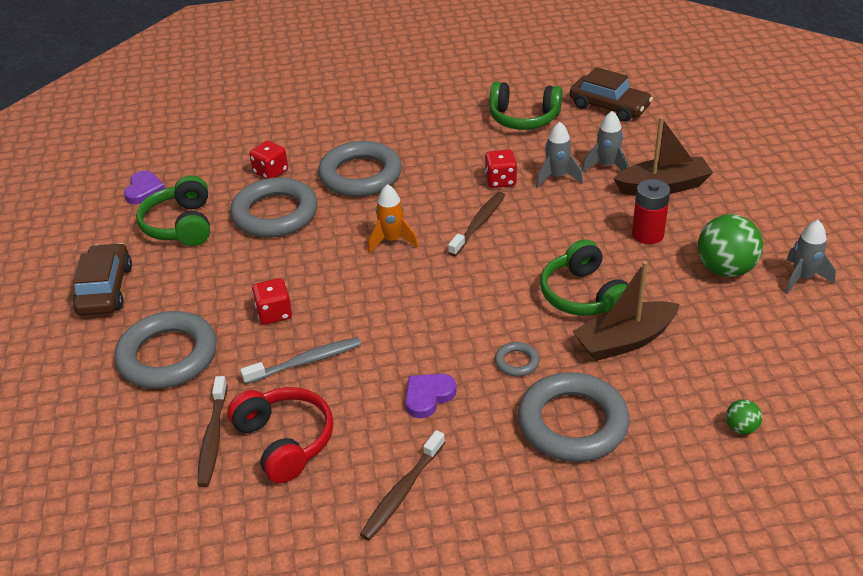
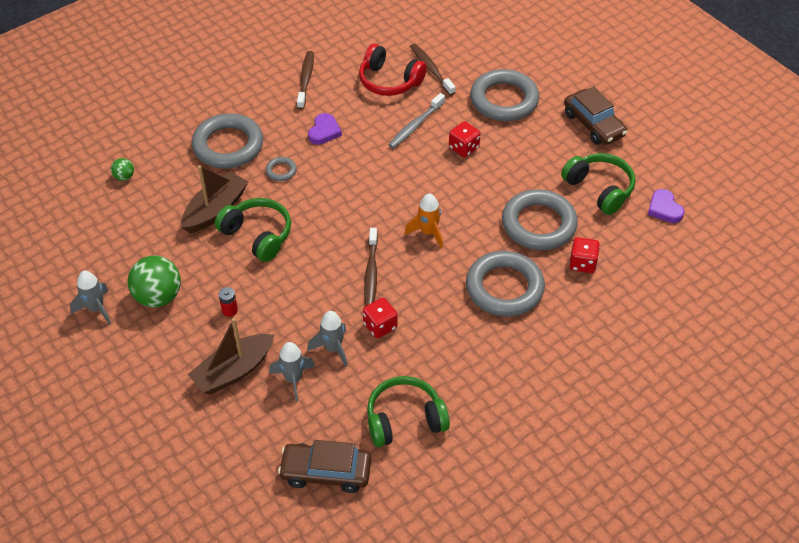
camera: 150 degrees right, 10 degrees up
red battery [632,179,670,244] -> red battery [218,287,238,317], size x0.57

